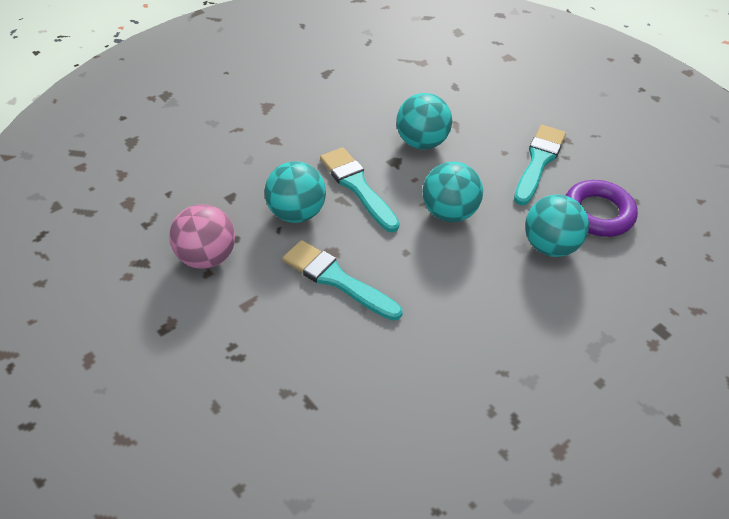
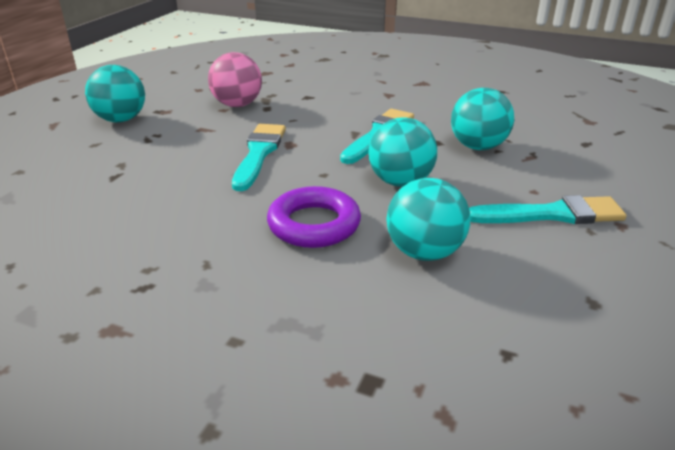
camera: 65 degrees right, 15 degrees down
turquoise ball [265,161,326,223] -> turquoise ball moved to [85,65,145,122]
purple ring [565,180,638,237] -> purple ring moved to [267,186,361,248]

